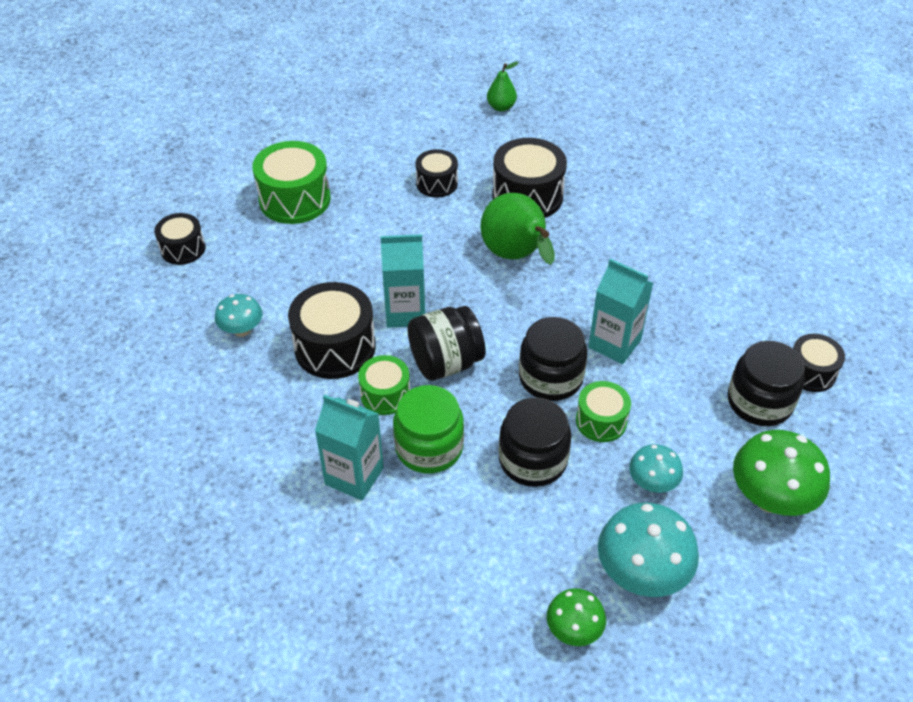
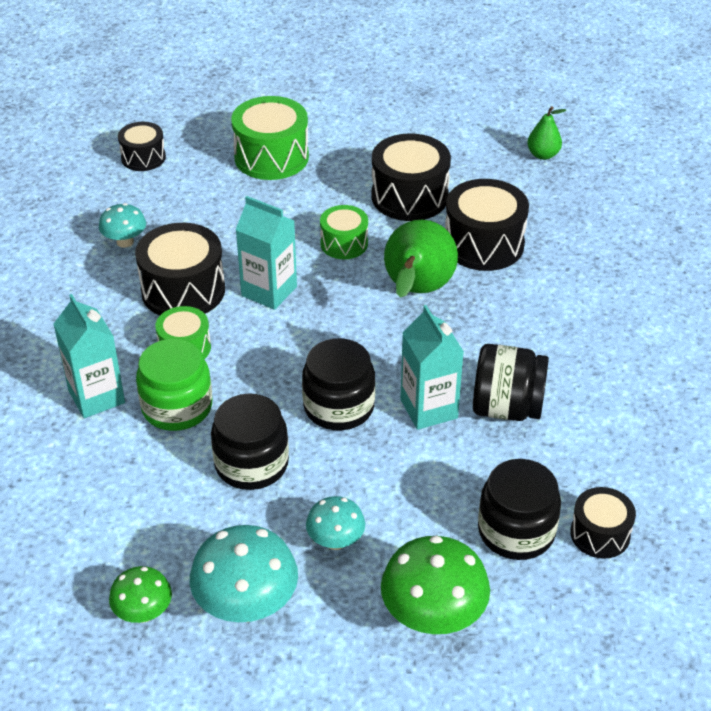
camera: 35 degrees right, 5 degrees down
black jar [407,306,485,381] -> black jar moved to [473,344,549,421]
black drum [416,149,458,197] -> black drum [371,133,451,221], size x1.69
green drum [576,381,631,442] -> green drum moved to [320,205,368,259]

